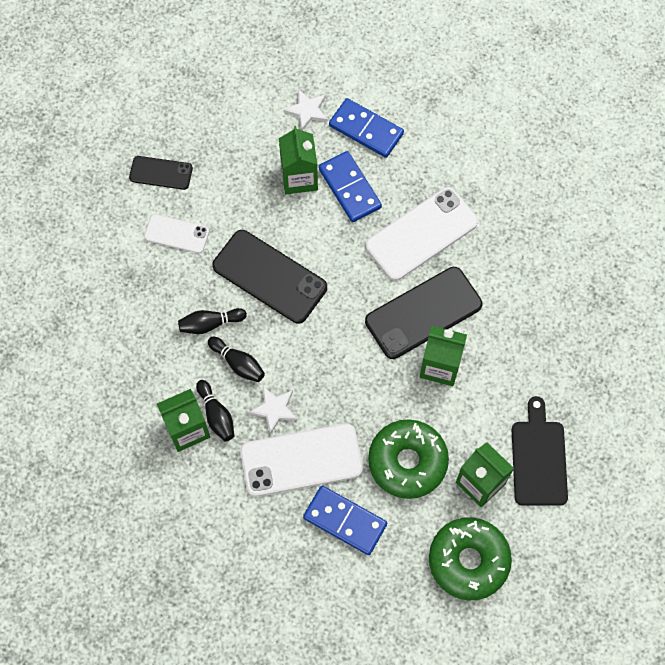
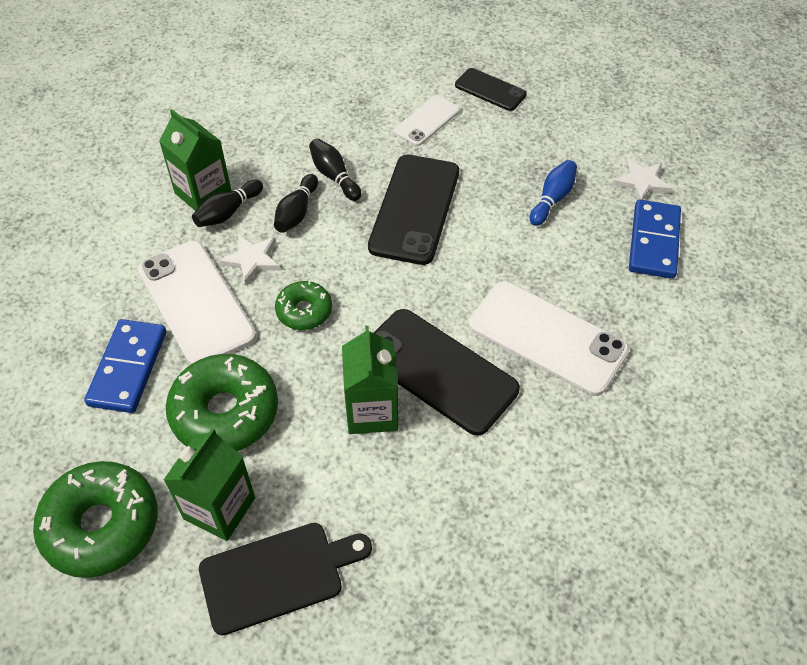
camera: 70 degrees right, 15 degrees down
black phone [129,156,193,190] -> black phone turned 45 degrees counterclockwise [455,68,527,111]
white phone [144,214,209,253] -> white phone turned 45 degrees clockwise [394,95,460,146]
green carton [279,126,318,194] -> blue bowling pin [530,160,577,226]
blue domino [318,151,382,222] -> none
none -> green donut [275,281,332,330]

